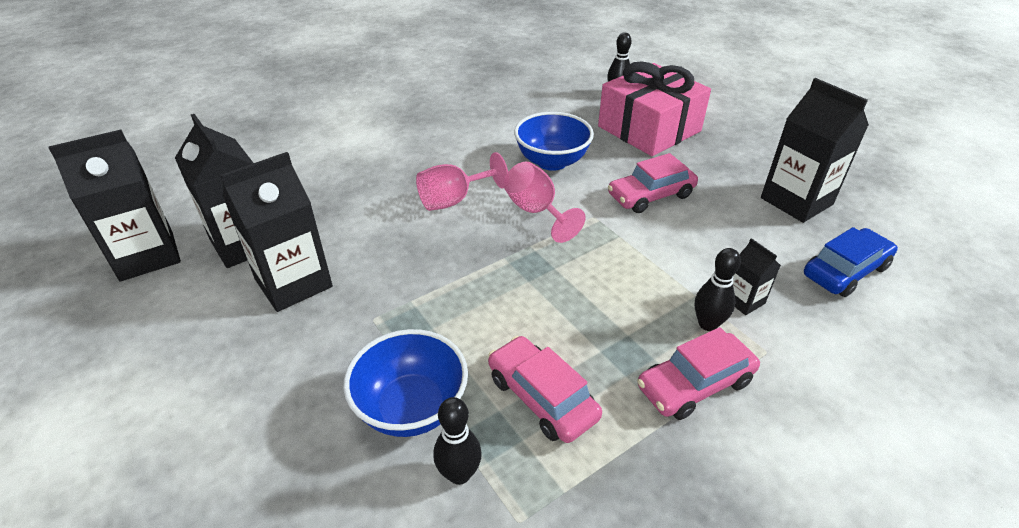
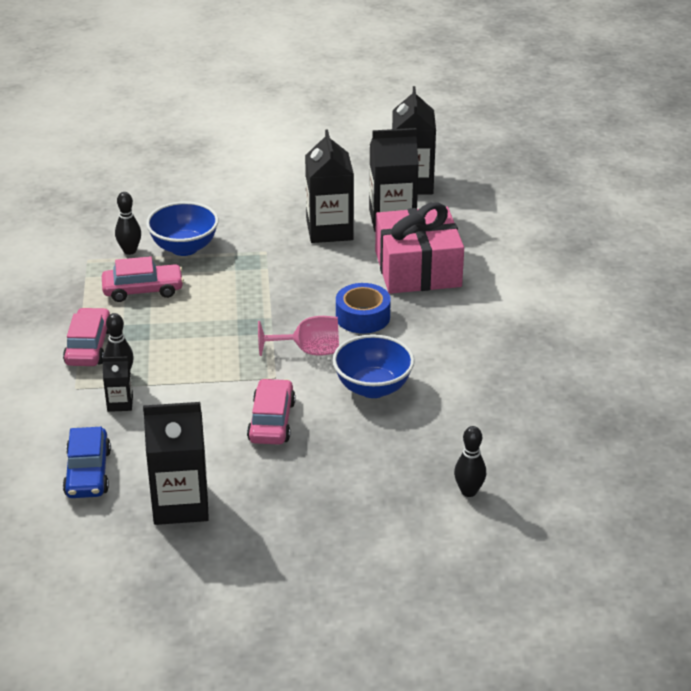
camera: 120 degrees right, 5 degrees down
pink goblet [416,152,508,211] -> blue tape [336,283,391,334]
pink gift [598,62,711,156] -> pink gift moved to [375,203,464,294]

